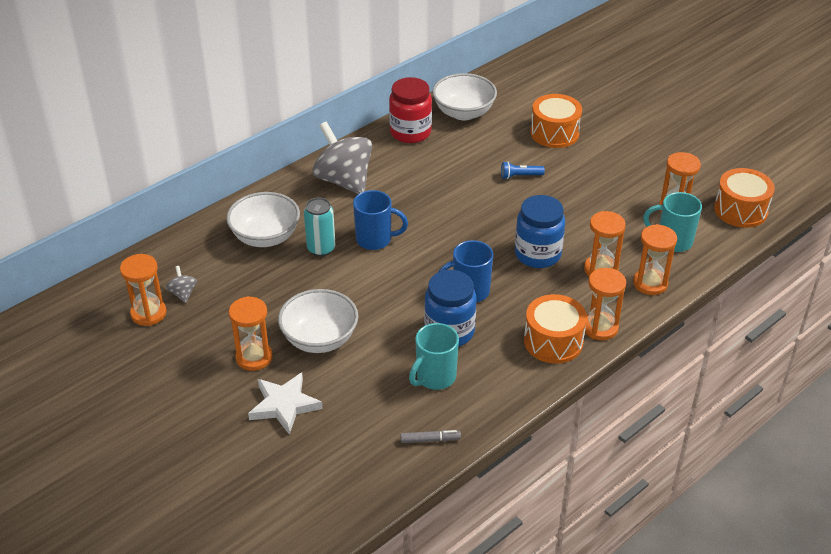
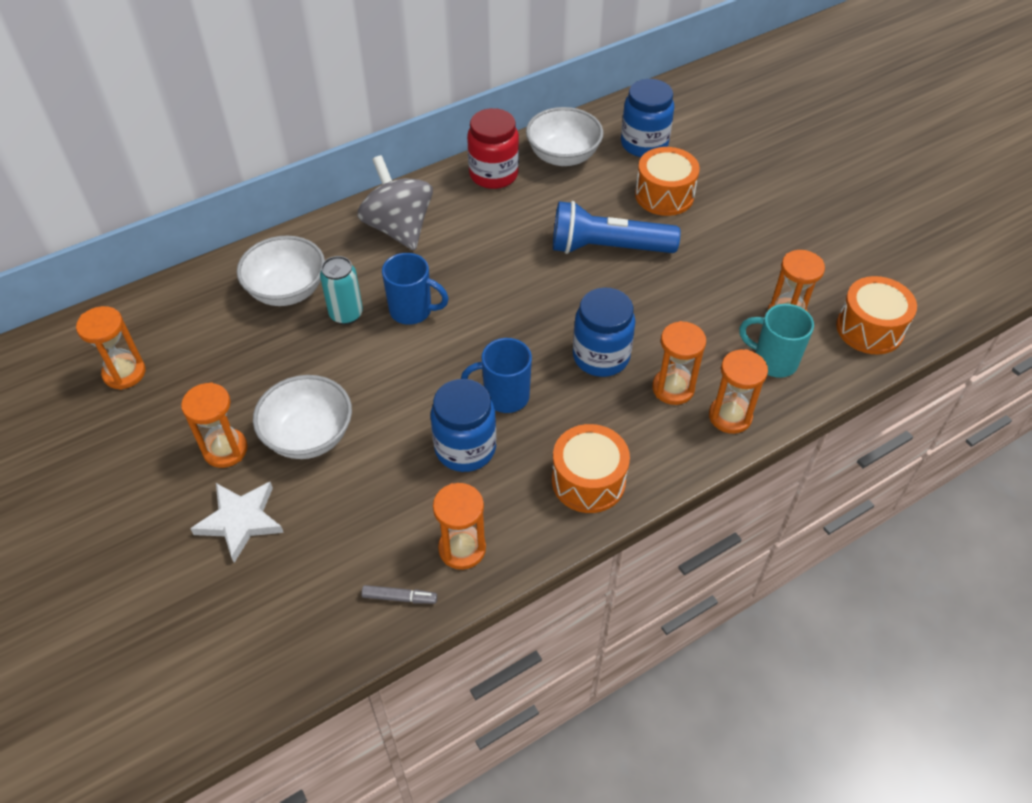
camera: 10 degrees right, 10 degrees up
grey spinning top [166,266,197,303] -> none
turquoise mug [409,323,459,390] -> none
blue flashlight [501,161,545,179] -> blue flashlight [553,201,681,254], size x2.40
orange hourglass [585,268,626,340] -> orange hourglass moved to [433,483,486,570]
none -> blue jar [621,79,674,157]

